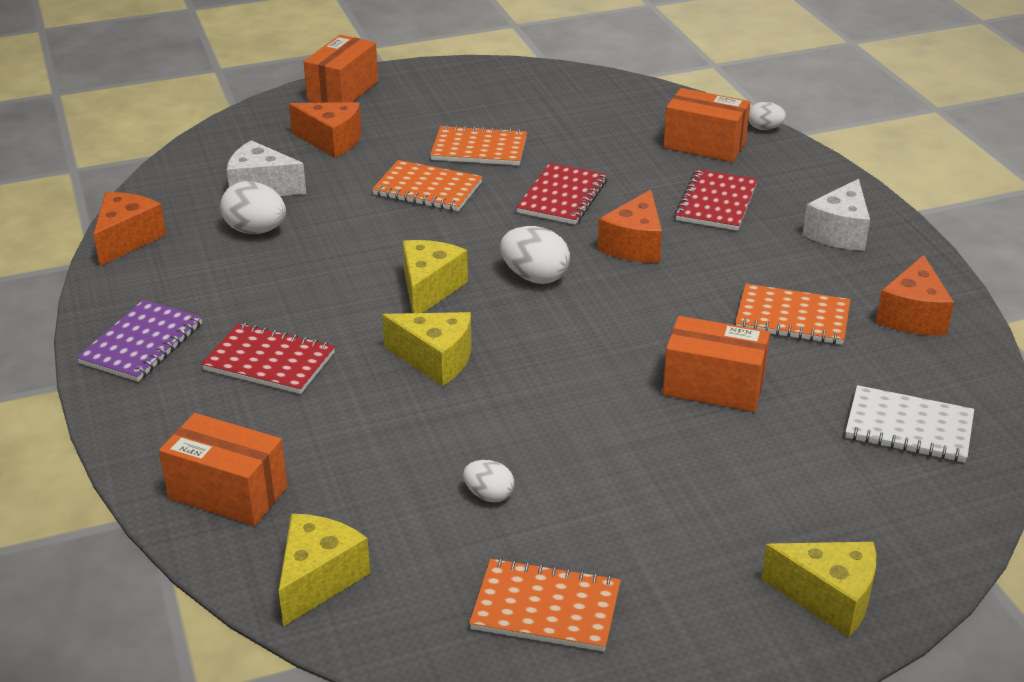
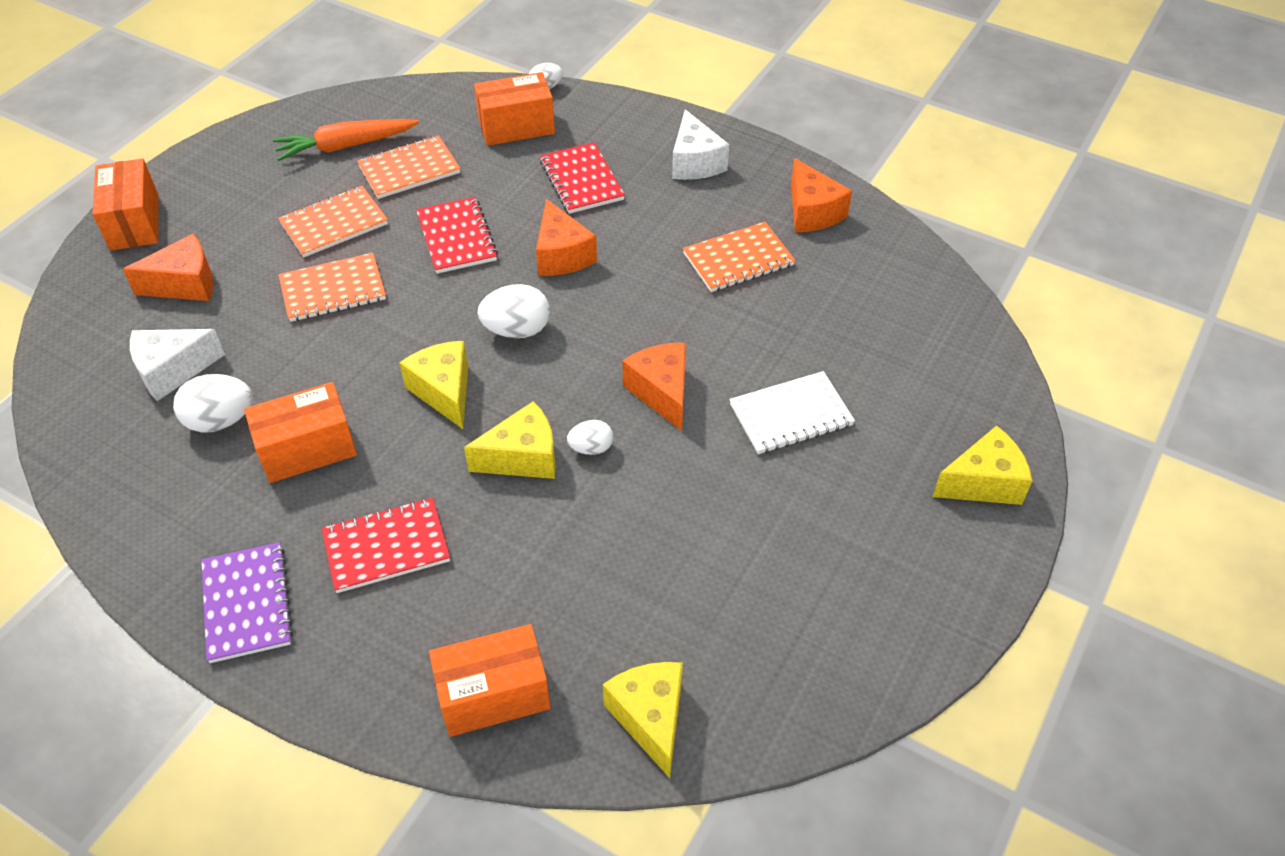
camera: 40 degrees left, 15 degrees up
orange cheese [93,192,166,266] -> orange cheese moved to [622,343,686,431]
white egg [463,460,514,502] -> white egg moved to [567,420,613,455]
orange notebook [469,558,621,652] -> orange notebook moved to [357,135,460,199]
orange box [663,316,770,412] -> orange box moved to [244,382,357,483]
white notebook [845,385,974,463] -> white notebook moved to [730,371,855,454]
none -> orange carrot [273,119,419,161]

